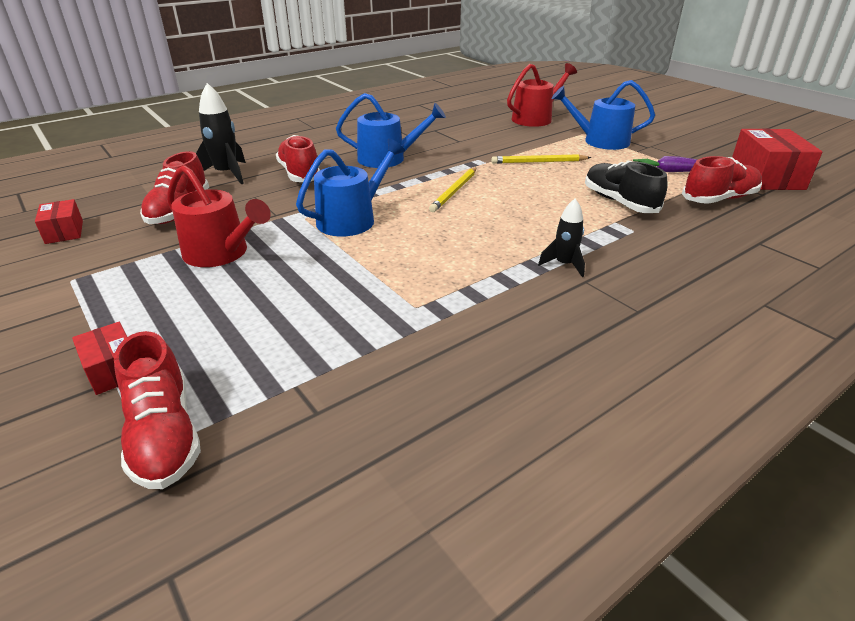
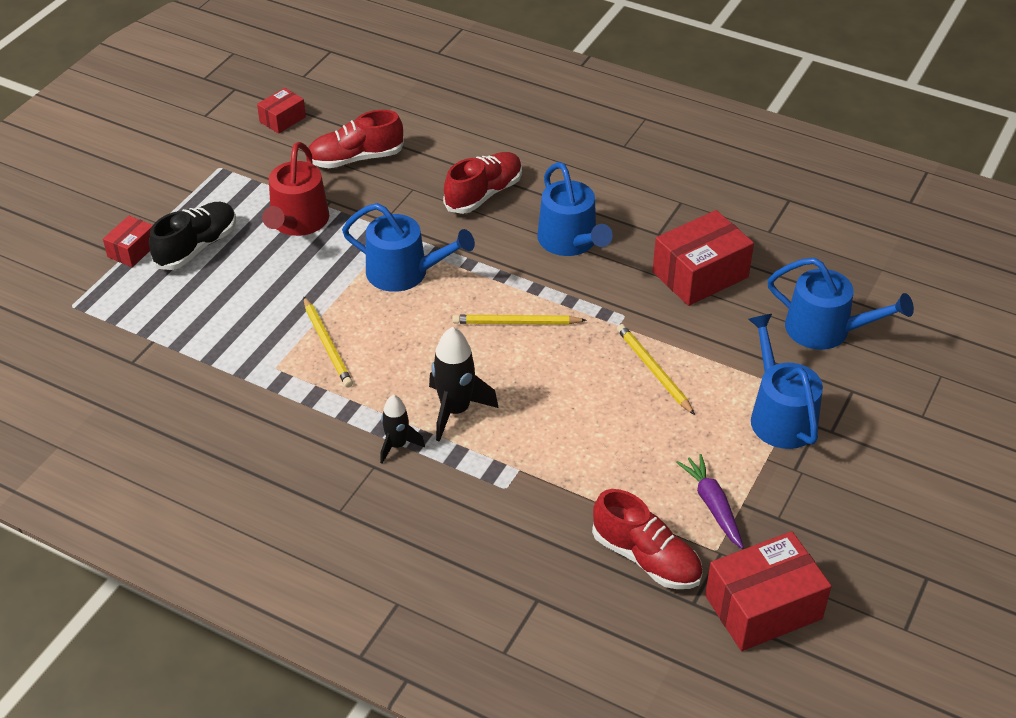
camera: 65 degrees right, 10 degrees up
red shoe [114,331,201,489] -> none
black rocket [196,83,246,184] -> black rocket moved to [429,327,499,442]
red watering can [507,63,577,127] -> blue watering can [767,258,914,350]
black shoe [585,161,668,213] -> black shoe moved to [149,202,236,270]
none -> yellow pencil [304,297,353,388]
none -> red box [652,210,754,306]

